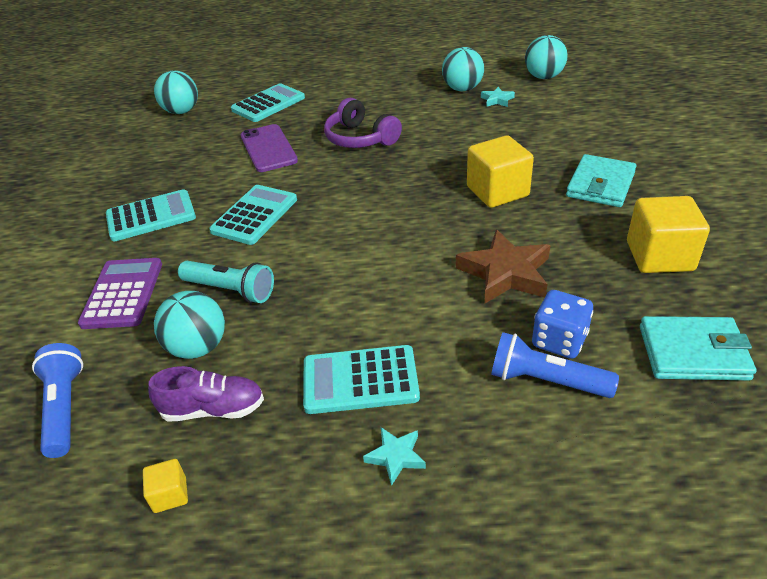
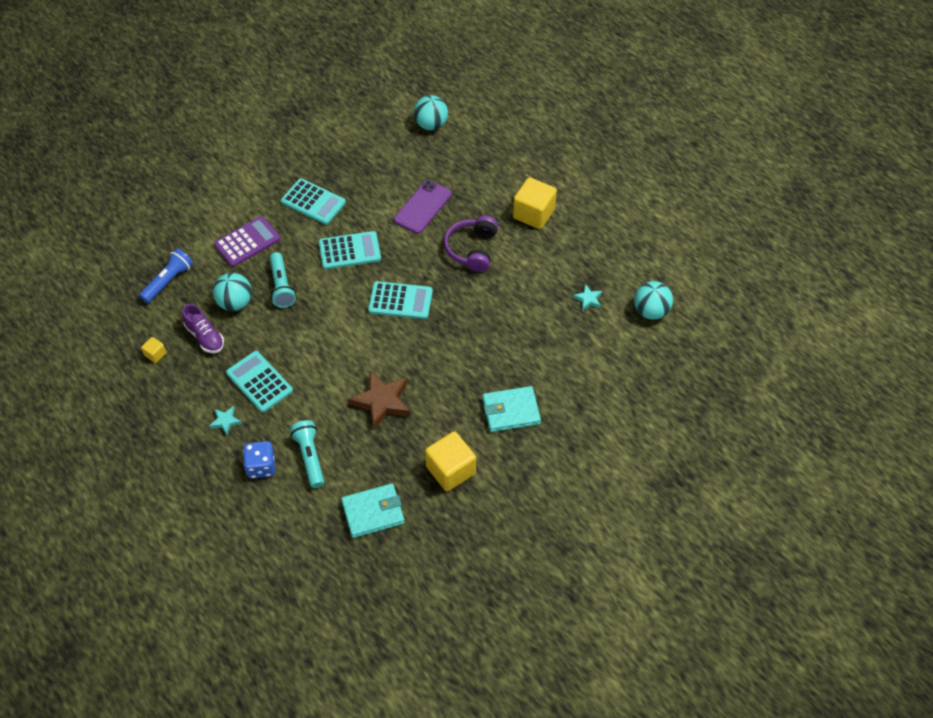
camera: 50 degrees right, 15 degrees up
turquoise calculator [231,83,305,122] -> turquoise calculator moved to [368,281,433,319]
turquoise ball [442,47,484,91] -> none
yellow cube [467,135,534,208] -> yellow cube moved to [513,177,557,229]
blue flashlight [491,332,619,398] -> turquoise flashlight [290,420,324,488]
blue dice [532,290,593,359] -> blue dice moved to [243,441,275,478]
turquoise wallet [640,316,757,381] -> turquoise wallet turned 75 degrees counterclockwise [341,483,405,538]

